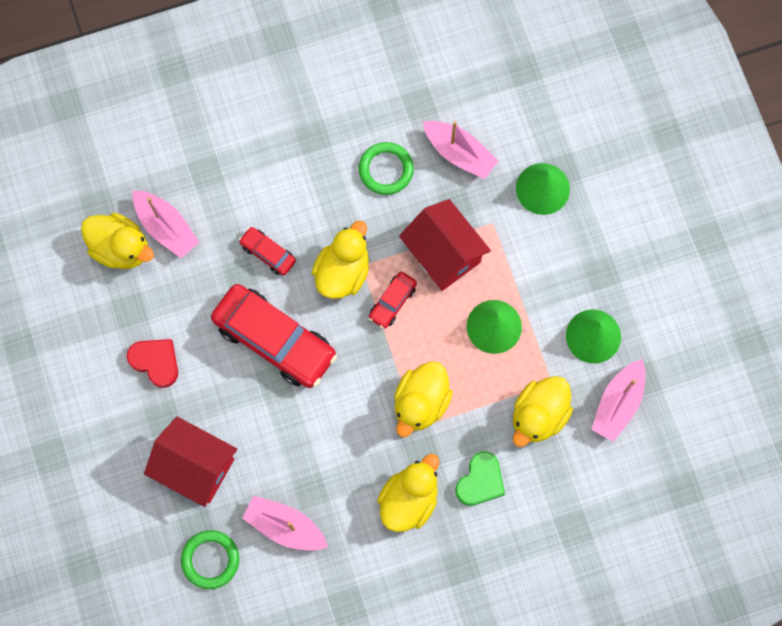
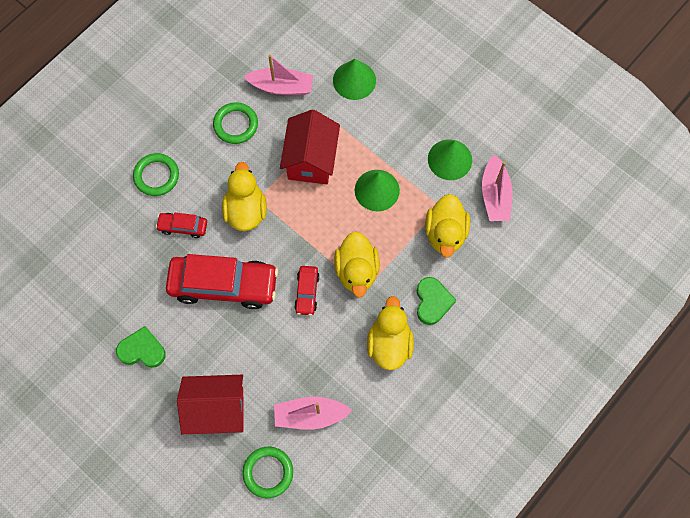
camera: 30 degrees left, 5 degrees down
yellow duck [81,213,154,269] -> none
red heart [127,339,178,388] -> green heart [116,326,166,368]
pink boat [133,190,199,258] -> none
red car [369,272,417,329] -> red car moved to [294,266,320,316]
red house [399,199,491,291] -> red house turned 75 degrees clockwise [280,109,340,184]
none -> green ring [133,153,179,196]

